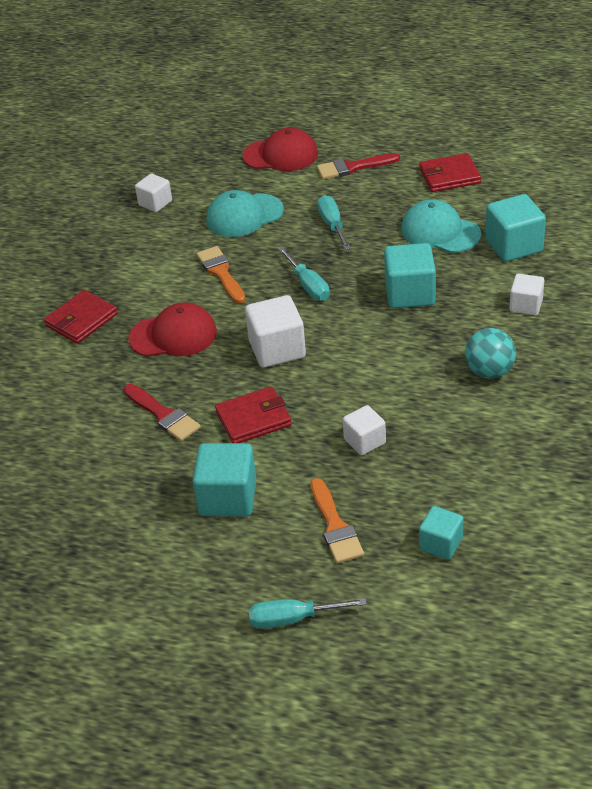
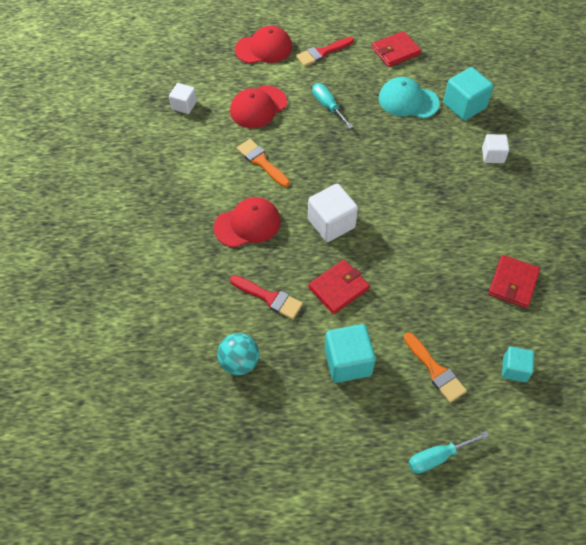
camera: 20 degrees left, 15 degrees up
red wallet [44,290,118,344] -> red wallet moved to [488,255,540,308]
turquoise cap [206,190,284,237] -> red cap [230,86,287,128]
turquoise screwdriver [278,247,330,301] -> none
white cube [343,405,386,455] -> none
turquoise cube [384,243,436,308] -> none
turquoise ball [465,328,516,379] -> turquoise ball moved to [217,333,259,375]

